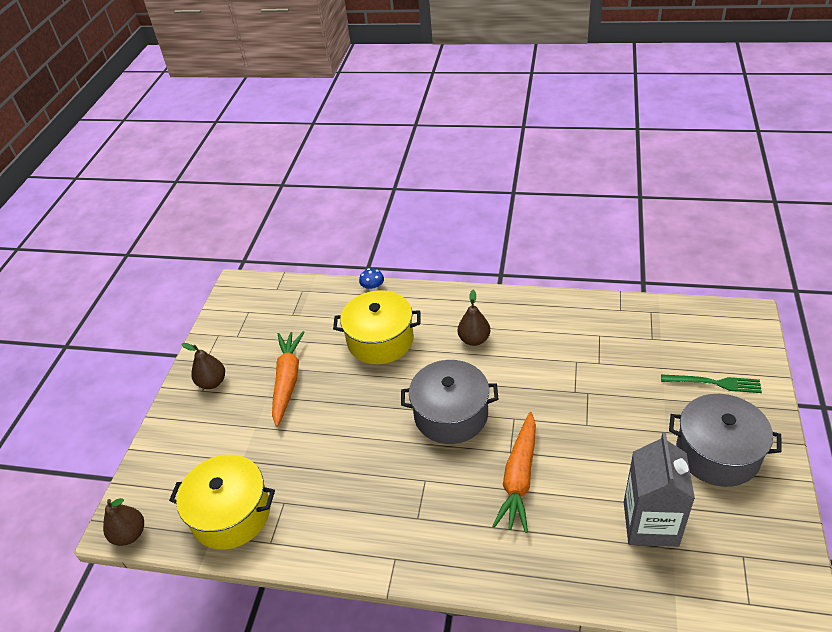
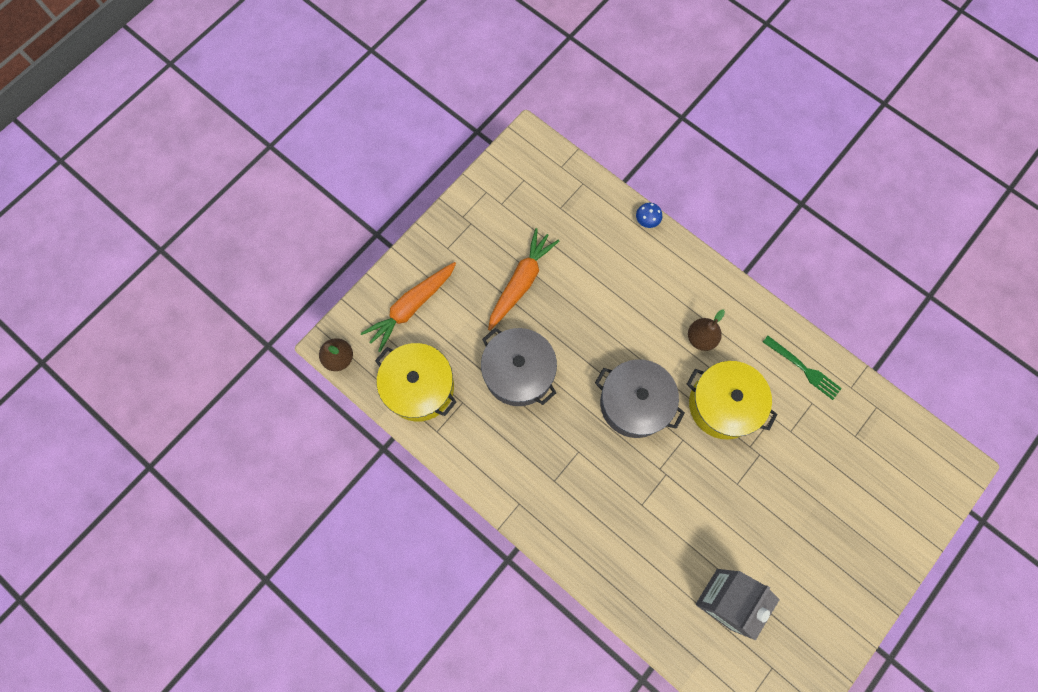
camera: 25 degrees right, 30 degrees up
brown pear [181,343,225,389] -> none
yellow pot [333,291,420,364] -> yellow pot moved to [687,361,778,439]
orange carrot [493,412,536,533] -> orange carrot moved to [360,262,456,352]
green fork [661,374,762,393] -> green fork moved to [763,336,842,400]
grey pot [669,394,782,487] -> grey pot moved to [481,328,557,406]

